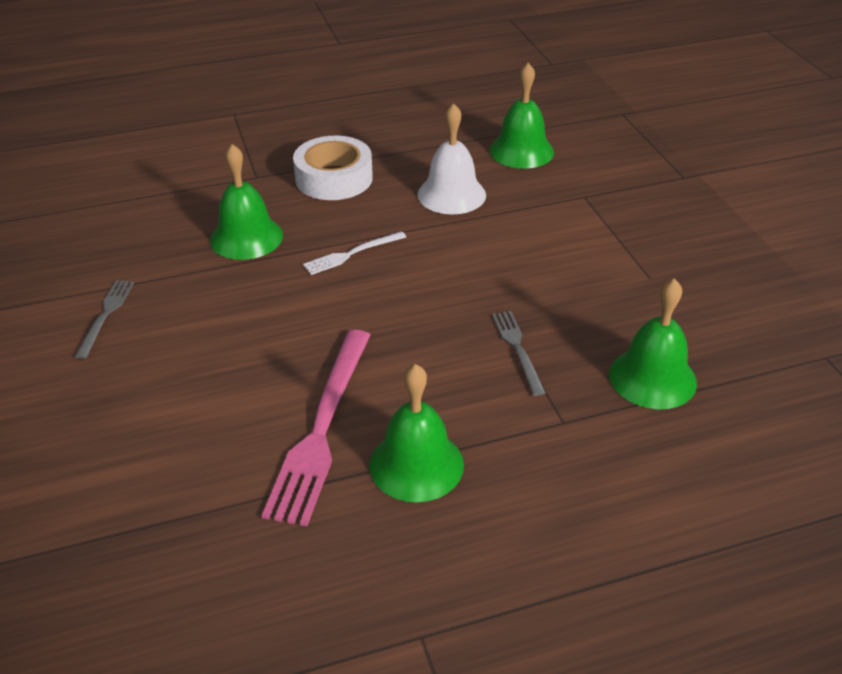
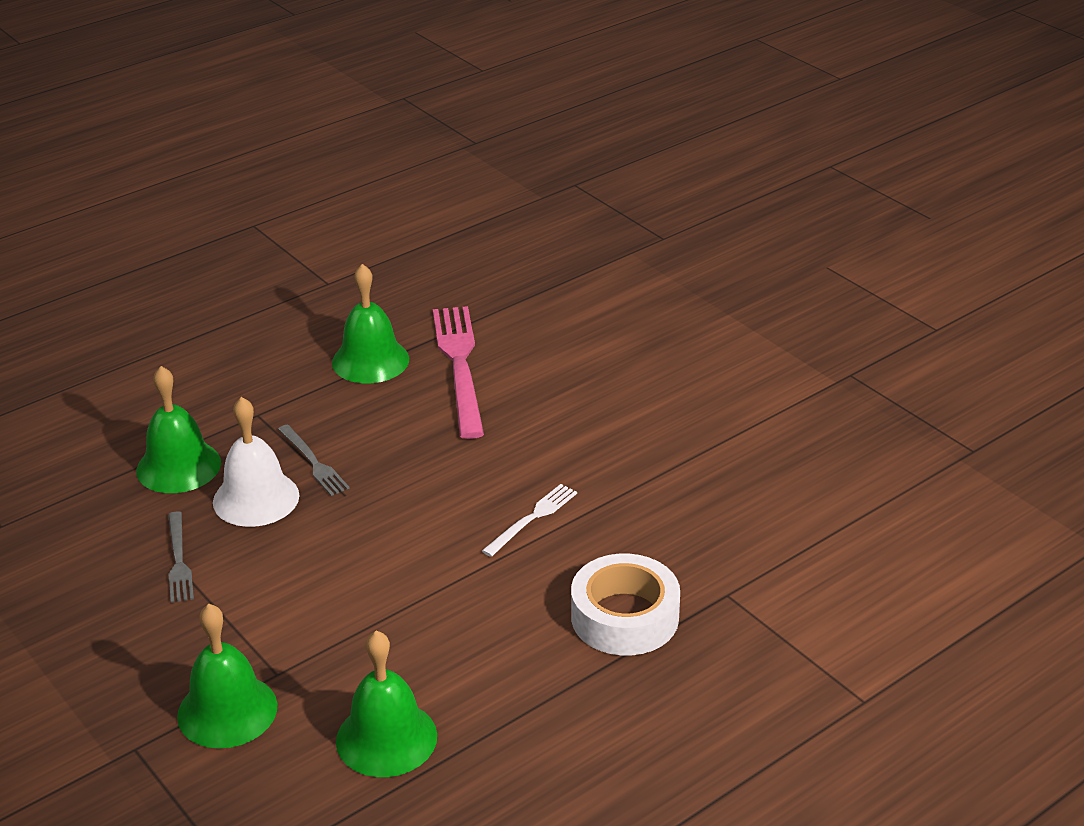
camera: 160 degrees right, 5 degrees down
grey fork [75,280,134,359] -> grey fork moved to [168,511,194,603]
green bell [210,144,283,260] -> green bell moved to [177,604,277,748]
white bell [417,103,486,214] -> white bell moved to [213,397,300,527]

